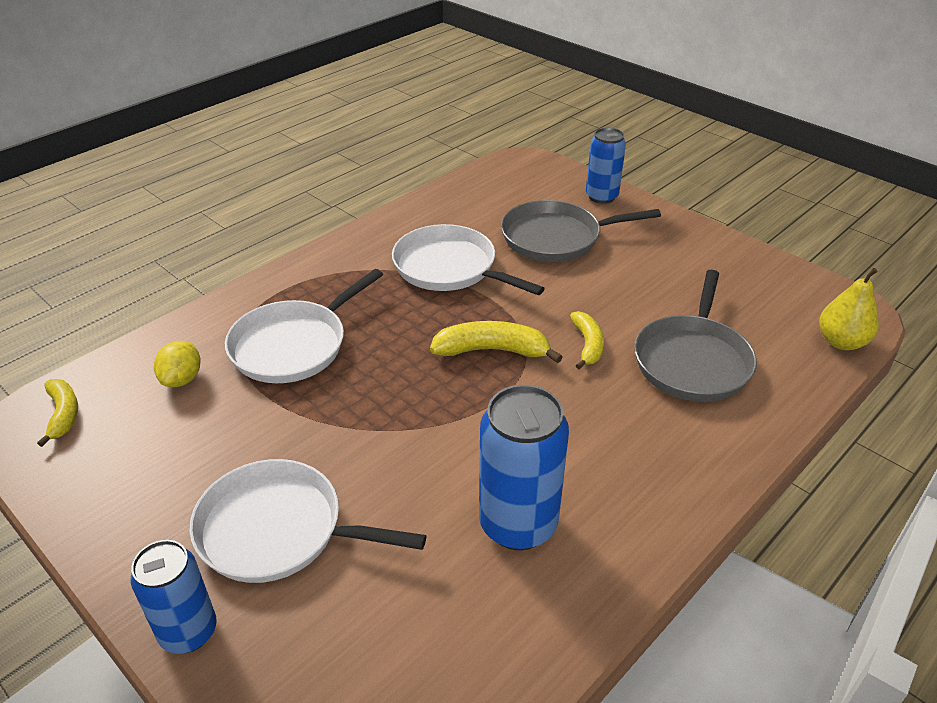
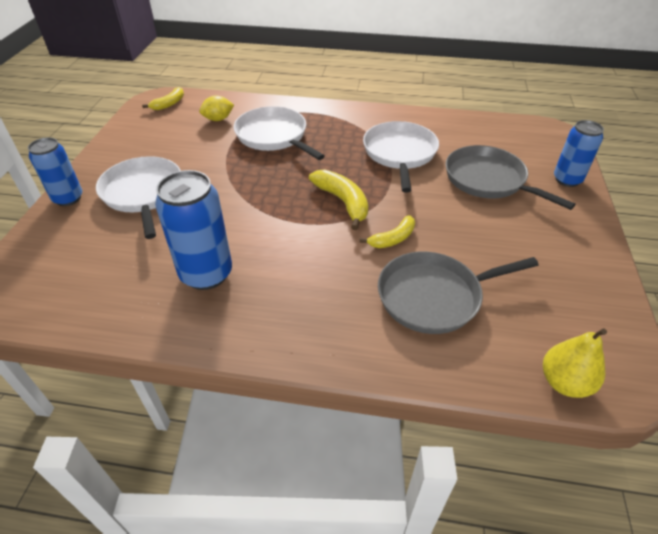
camera: 55 degrees right, 5 degrees up
white pan [225,269,383,383] -> white pan turned 45 degrees clockwise [234,106,325,160]

